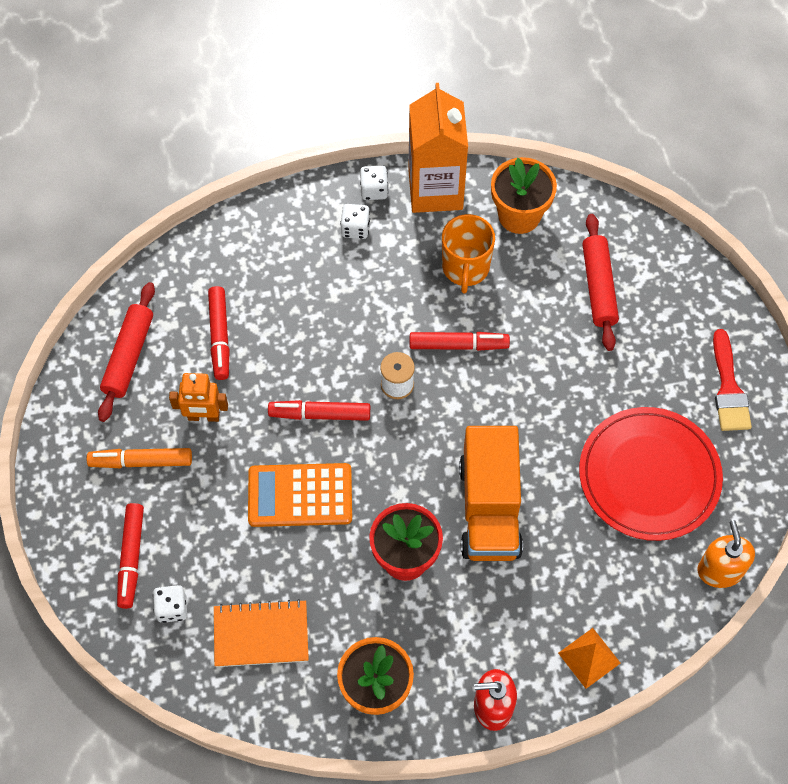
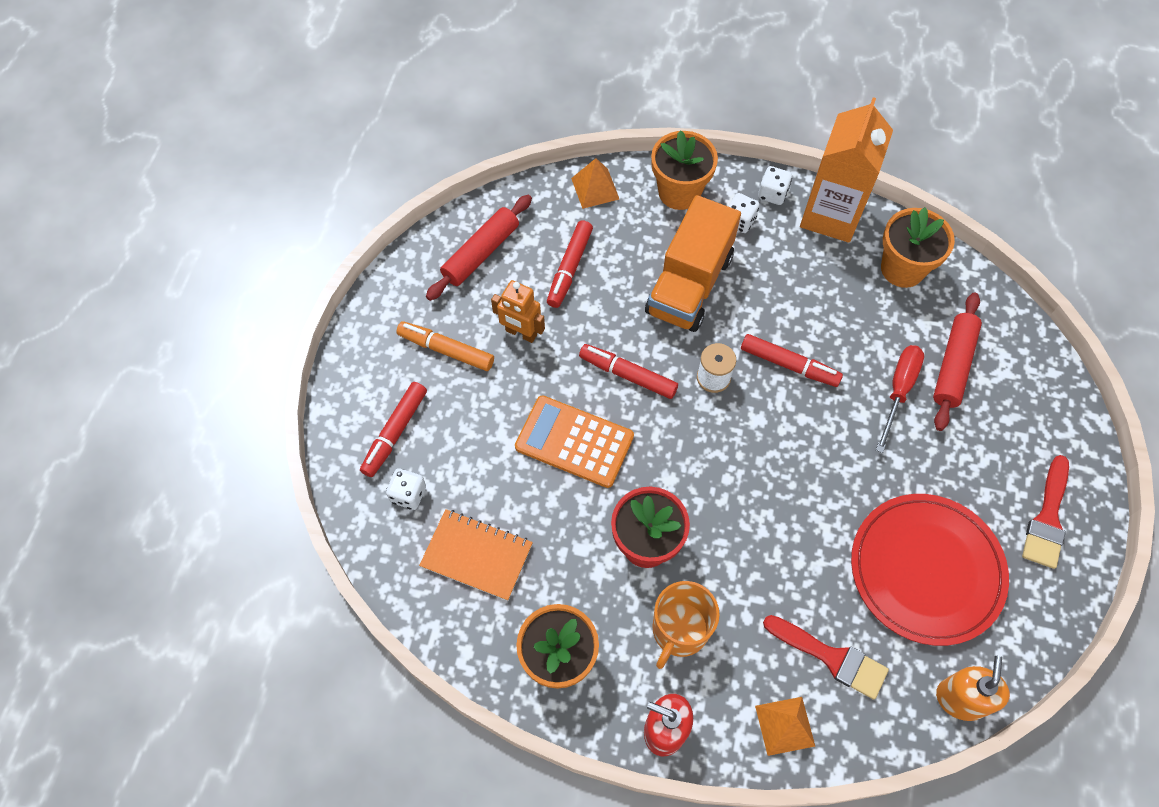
camera: 25 degrees right, 0 degrees up
orange mug [442,214,495,293] -> orange mug moved to [653,581,720,669]
orange truck [459,426,523,561] -> orange truck moved to [645,195,741,332]
none -> orange pyramid [571,158,619,209]
none -> orange flower pot [651,130,718,210]
none -> red brush [763,615,889,700]
none -> red screwdriver [876,345,924,453]

